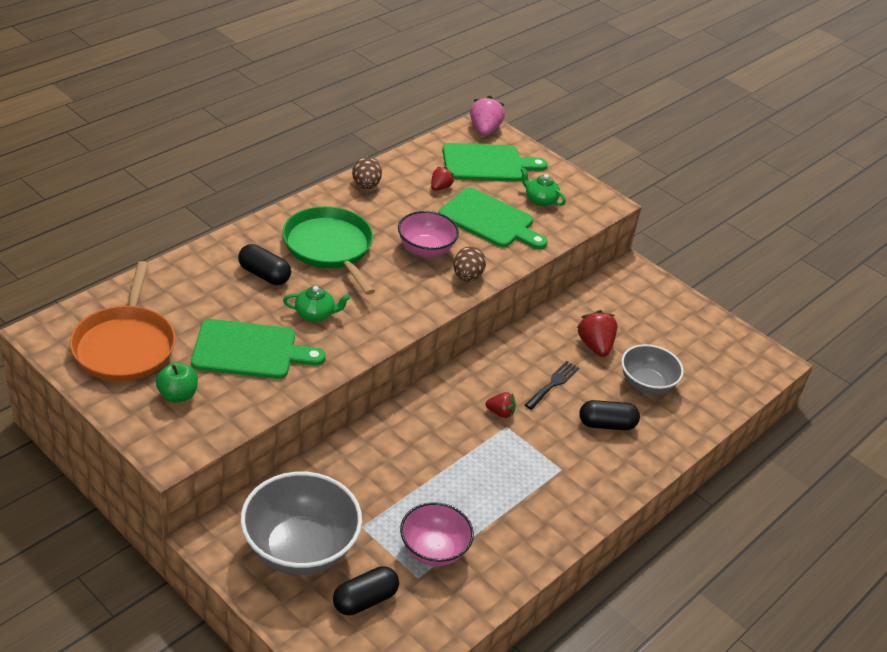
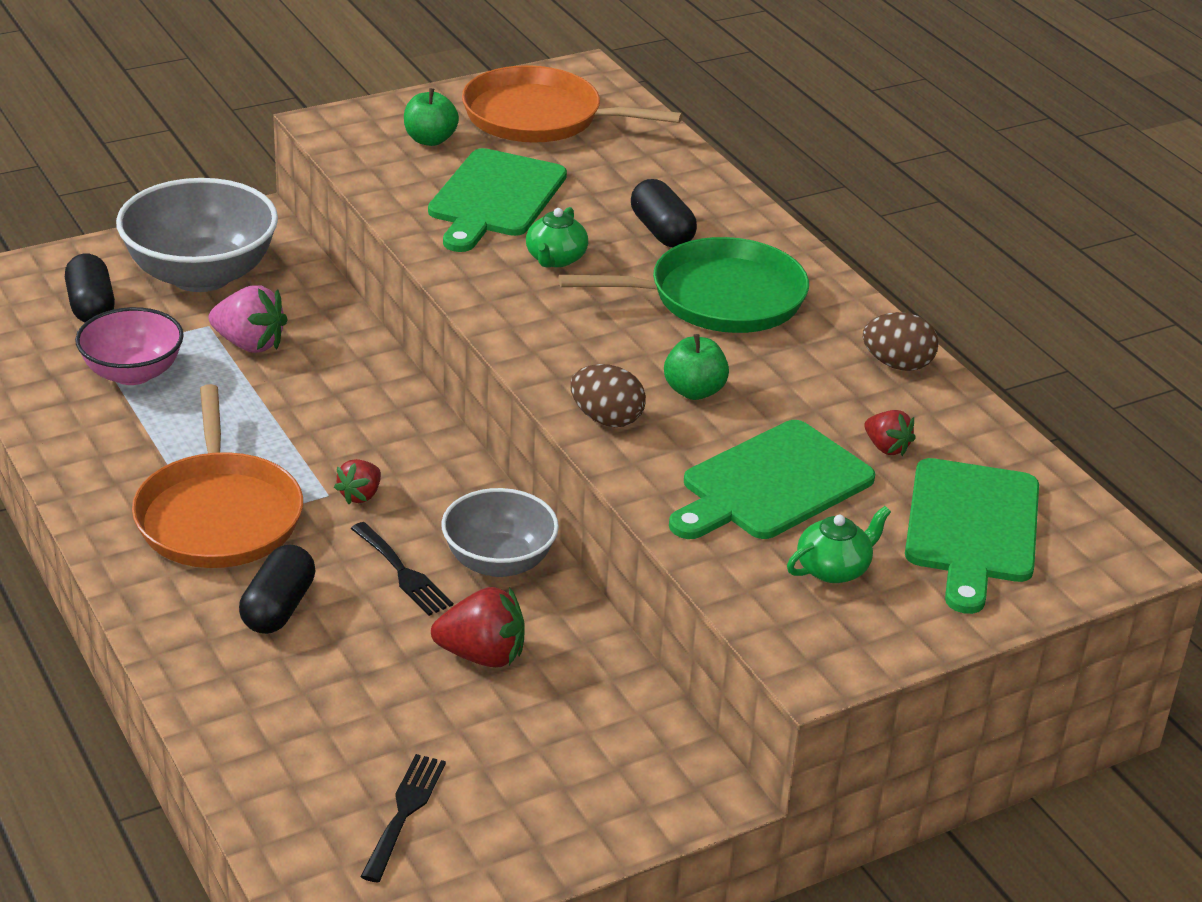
camera: 110 degrees right, 5 degrees down
black capsule [238,244,291,285] -> black capsule turned 75 degrees counterclockwise [631,179,697,247]
pink bowl [398,211,459,257] -> green apple [664,334,729,400]
pink strawberry [470,96,505,136] -> pink strawberry moved to [209,285,288,353]
grey bowl [621,344,684,395] -> grey bowl moved to [441,488,559,577]
none -> orange pan [132,384,303,568]
none -> black fork [360,754,446,882]

